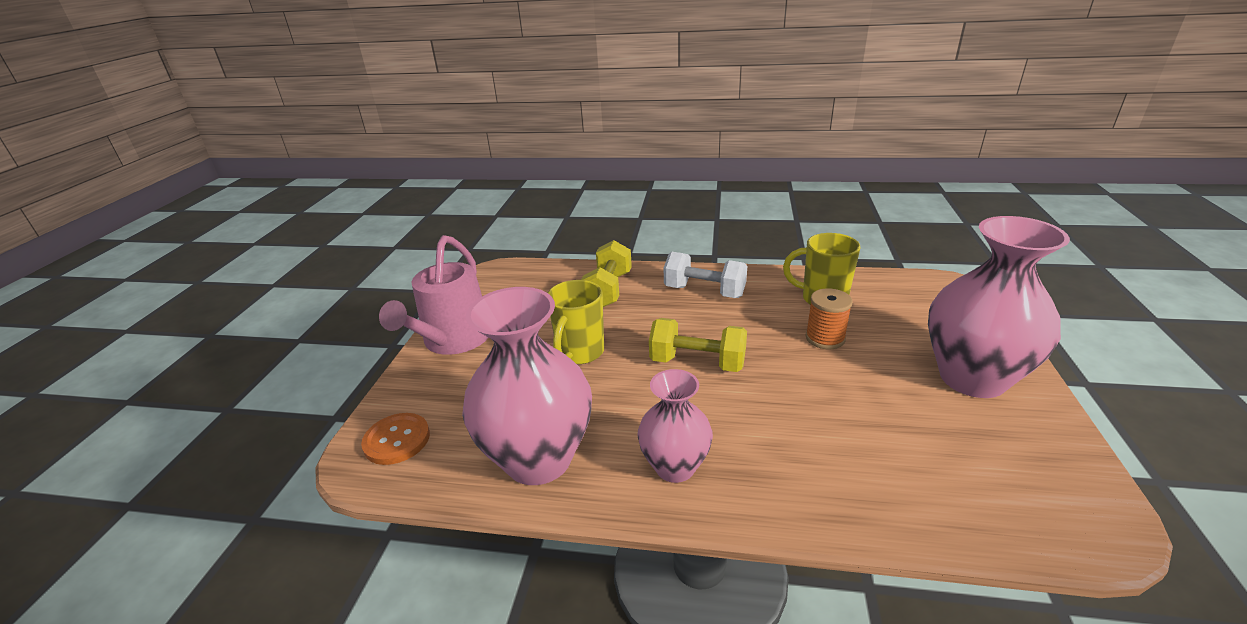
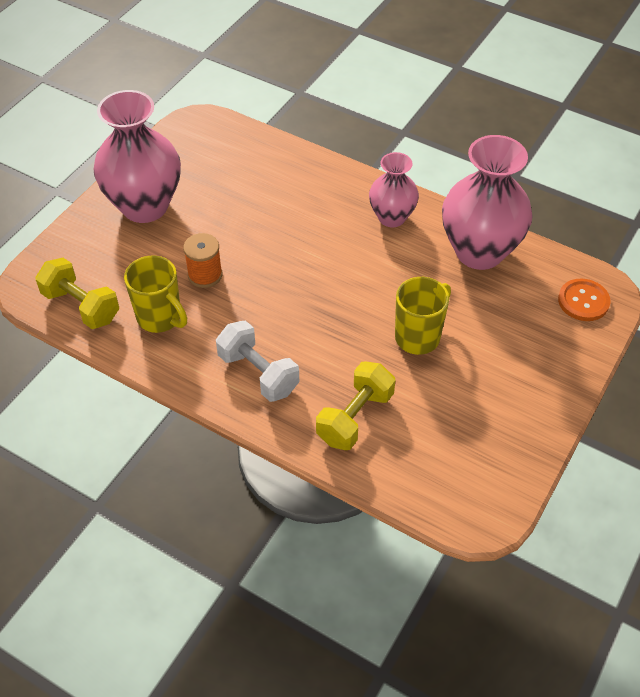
camera: 160 degrees left, 20 degrees up
pink watering can [379,235,489,355] -> none
yellow dumbbell [649,318,747,372] -> yellow dumbbell moved to [35,258,119,329]

